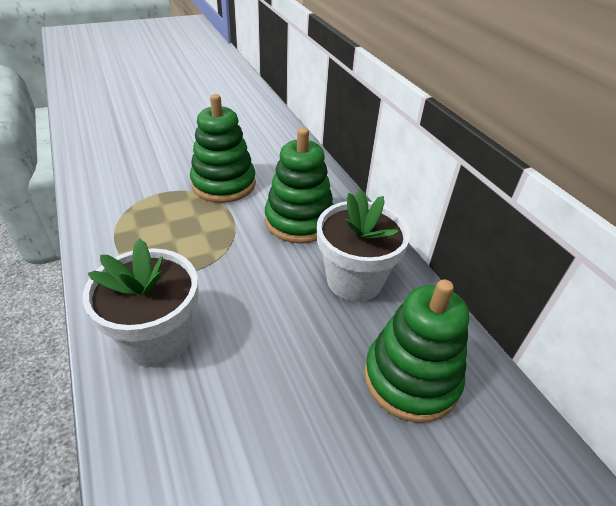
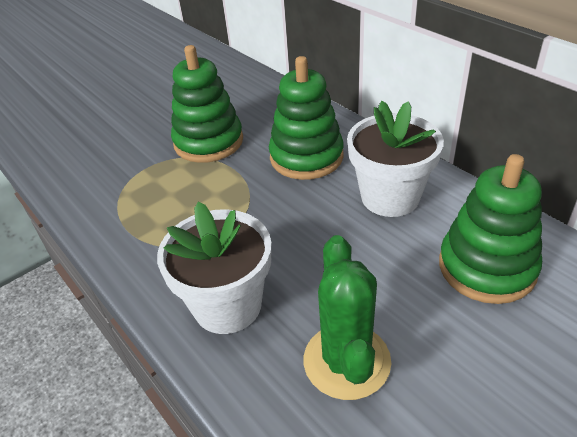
camera: 10 degrees left, 0 degrees up
none -> green cactus [304,235,391,400]

